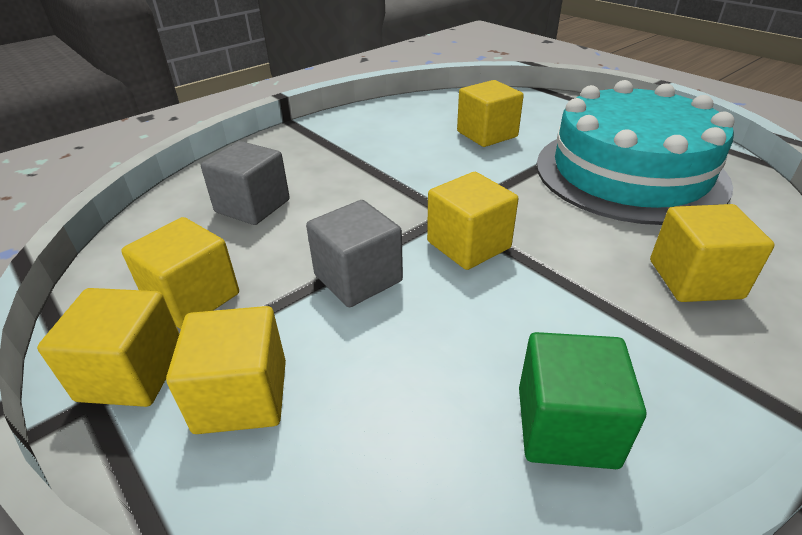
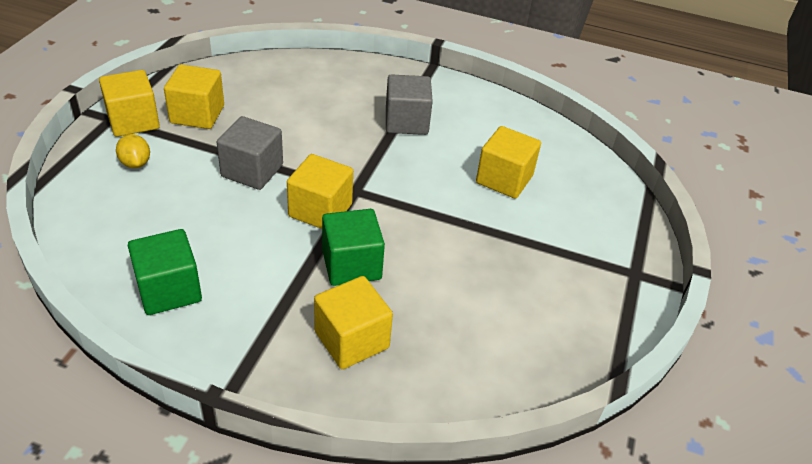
camera: 55 degrees right, 5 degrees up
yellow cube [166,306,286,434] -> yellow lemon [116,134,150,168]
grey cube [201,141,290,225] -> grey cube moved to [386,74,433,135]
turquoise cake [536,80,735,225] -> none
none -> green cube [322,209,385,286]

